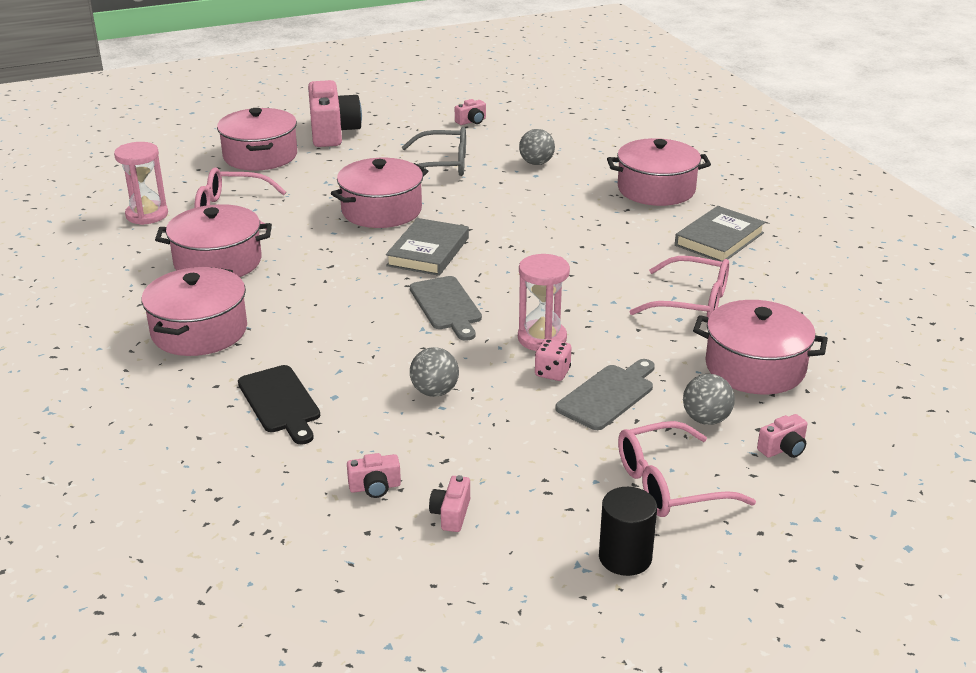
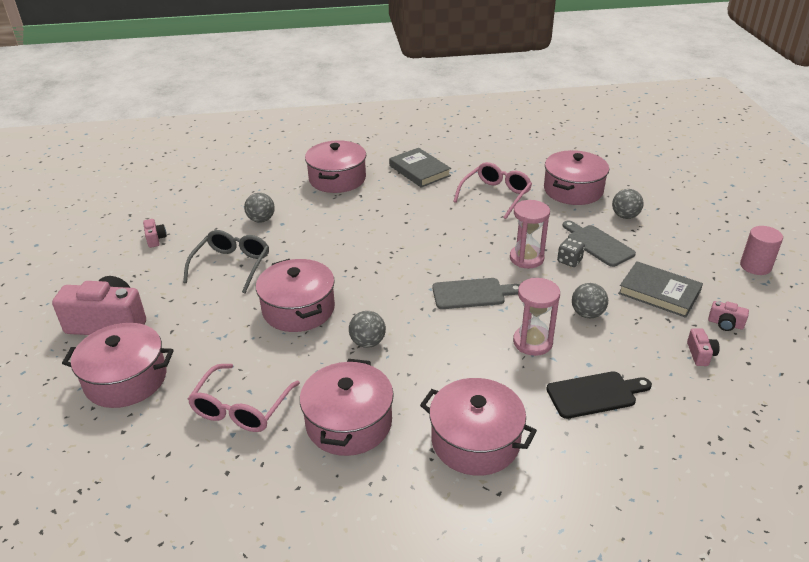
camera: 75 degrees left, 5 degrees up
pink hourglass [114,142,168,225] -> pink hourglass moved to [513,278,560,356]
grey book [386,218,469,276] -> grey book moved to [618,261,703,318]
pink dice [535,339,572,381] -> grey dice [557,238,585,267]
black cylinder [599,487,657,576] -> pink cylinder [740,226,783,275]
pink glasses [618,421,756,517] -> none
pink camera [757,414,807,458] -> none
none -> grey ball [349,311,386,348]

